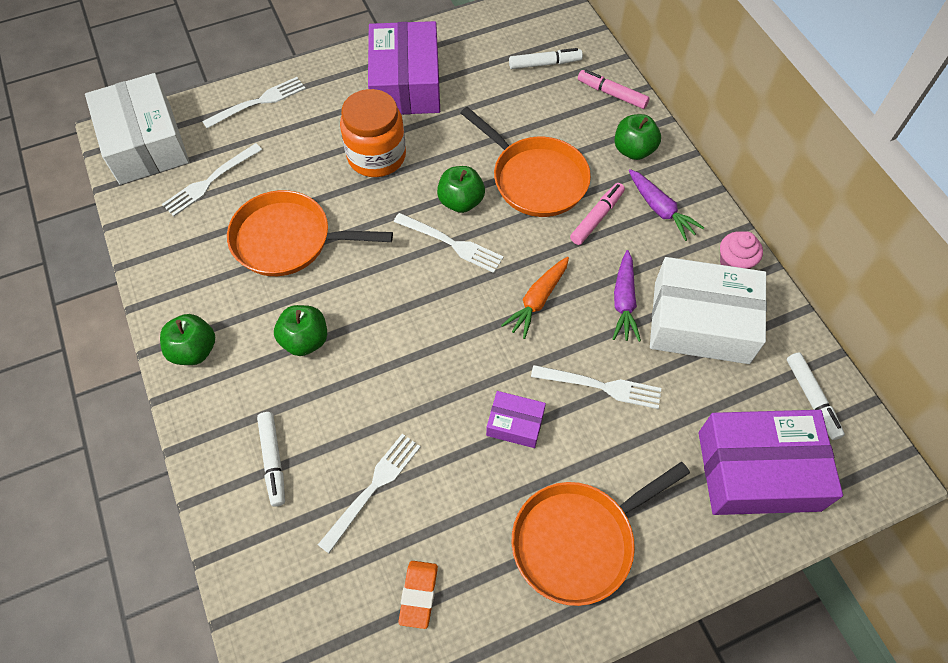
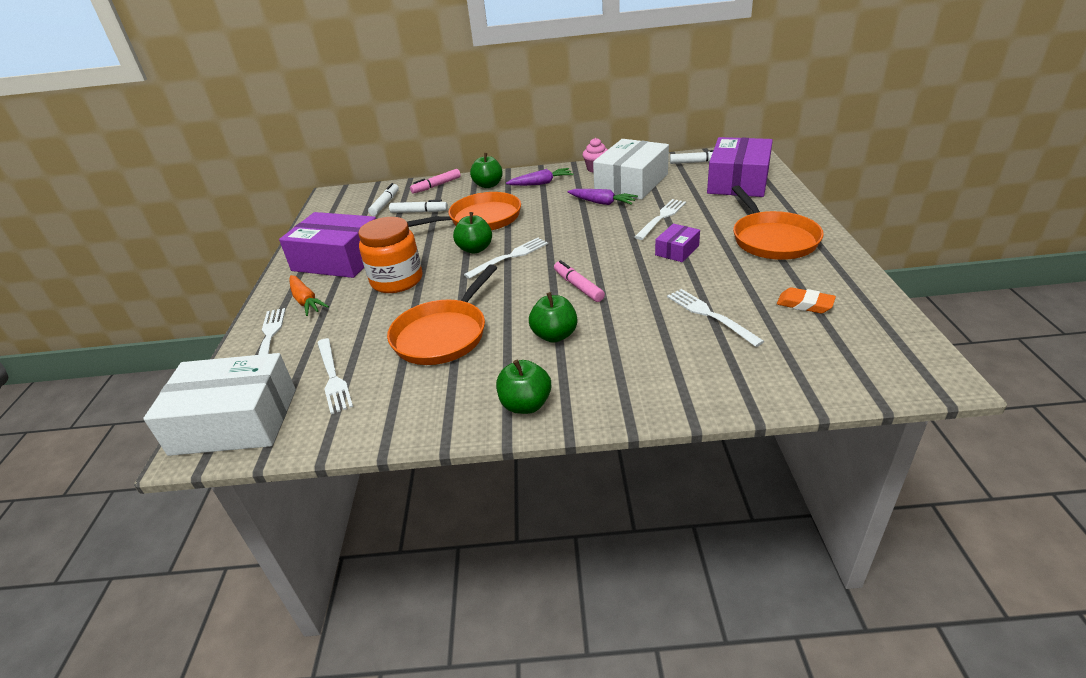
camera: 65 degrees left, 25 degrees down
white marker [257,412,285,507] -> white marker moved to [389,200,448,213]
orange carrot [501,257,569,339] -> orange carrot moved to [289,275,329,316]
pink marker [570,183,625,245] -> pink marker moved to [554,260,605,302]

